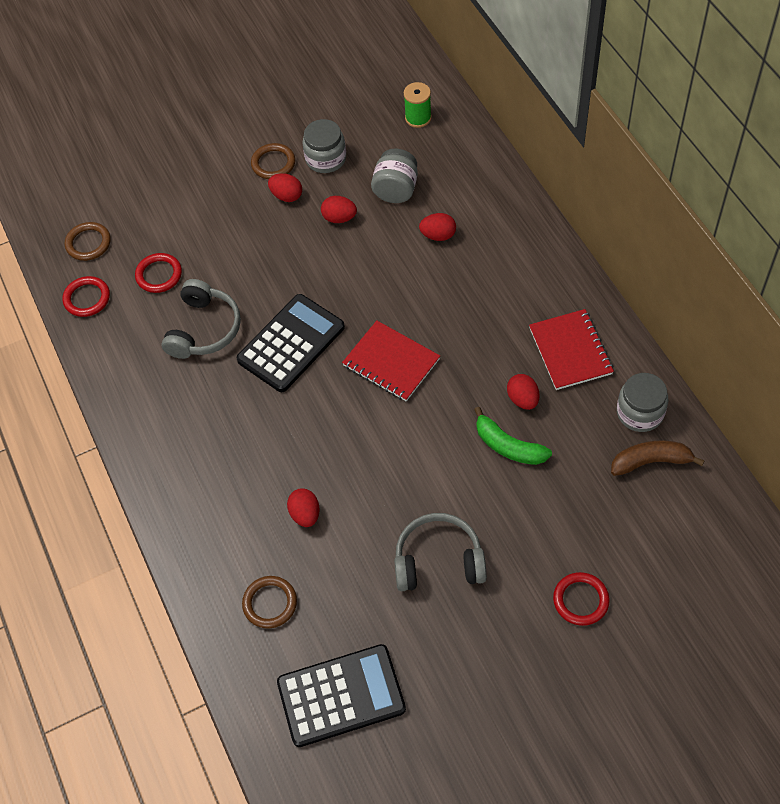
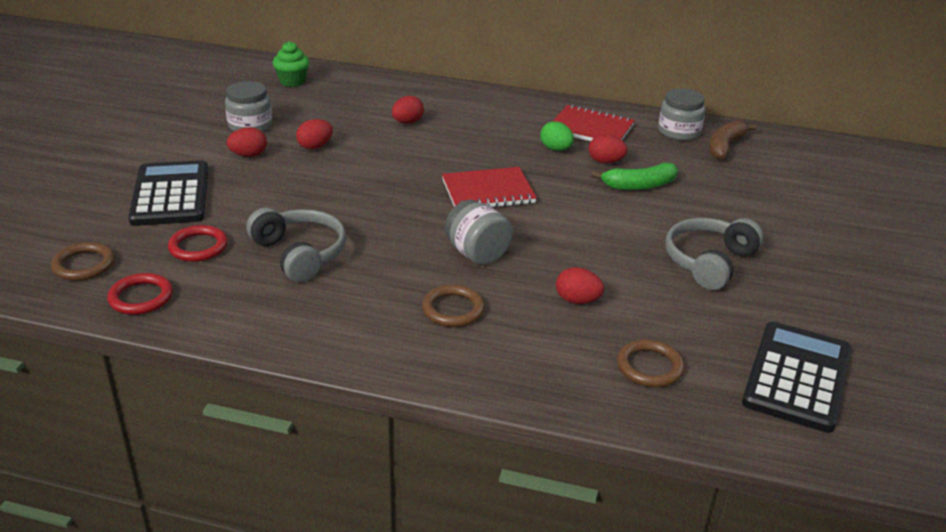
camera: 55 degrees left, 25 degrees down
black calculator [237,294,345,392] -> black calculator moved to [128,160,209,226]
brown ring [251,143,295,179] -> brown ring moved to [422,285,485,327]
grey jar [371,149,418,203] -> grey jar moved to [445,200,512,265]
green spool [404,82,432,128] -> green cupcake [273,41,310,87]
red ring [553,572,610,626] -> none
none -> green egg [540,121,574,151]

